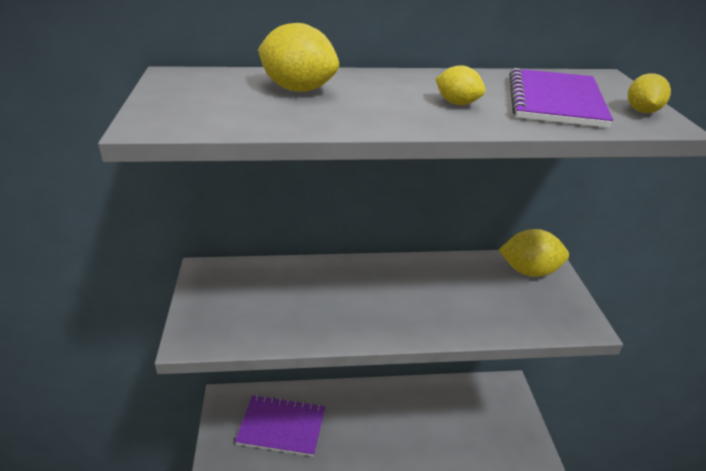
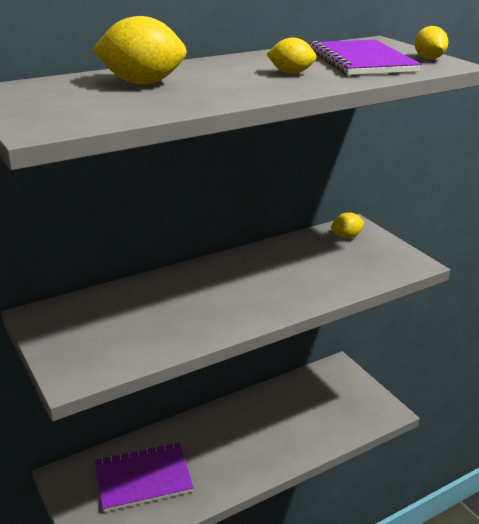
camera: 25 degrees left, 5 degrees down
yellow lemon [499,229,569,277] -> yellow lemon [331,212,364,238], size x0.57

